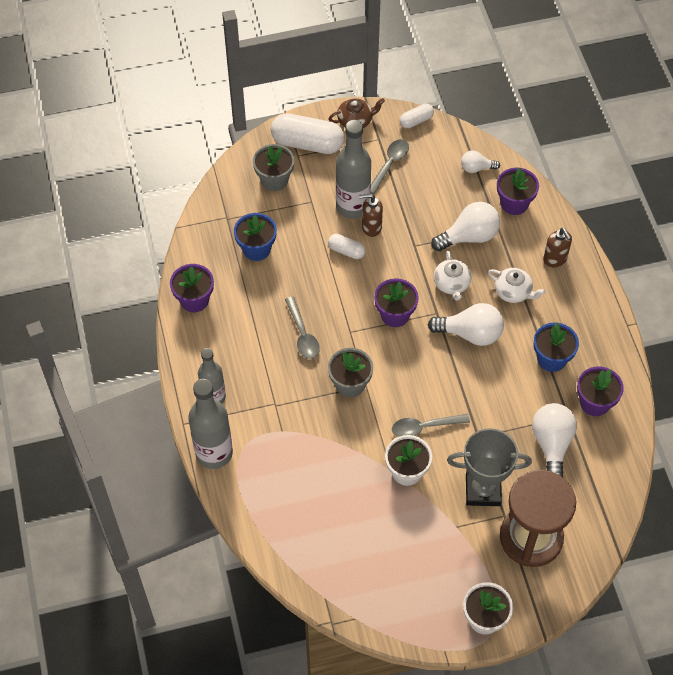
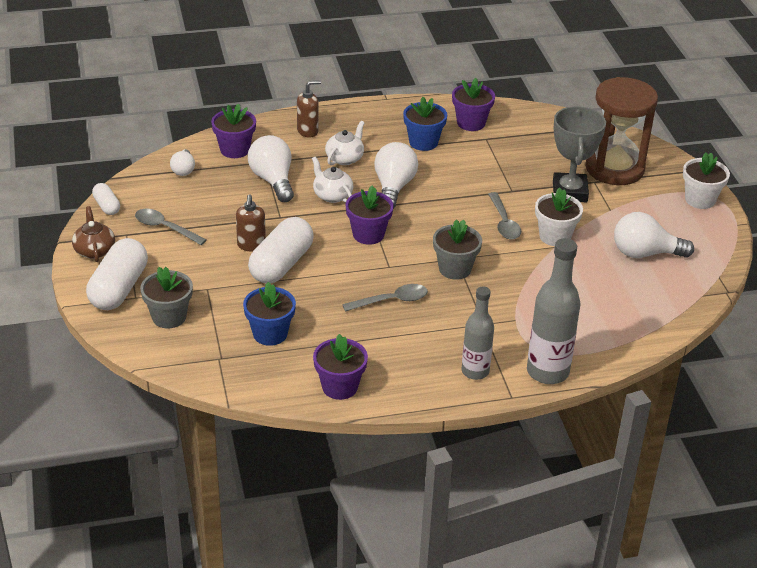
camera: 90 degrees left, 20 degrees down
white capsule [328,234,366,259] -> white capsule [248,217,314,283], size x1.96
grey bottle [336,120,371,219] -> none
white teapot [434,251,471,301] -> white teapot turned 120 degrees counterclockwise [312,156,353,203]
white light bulb [532,403,577,477] -> white light bulb moved to [614,212,694,258]

